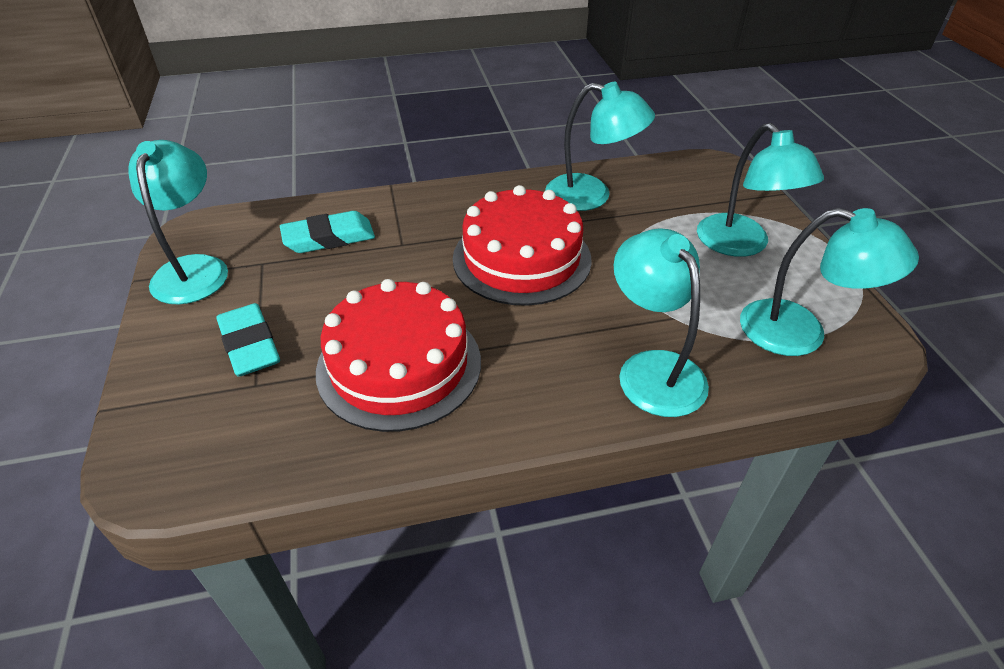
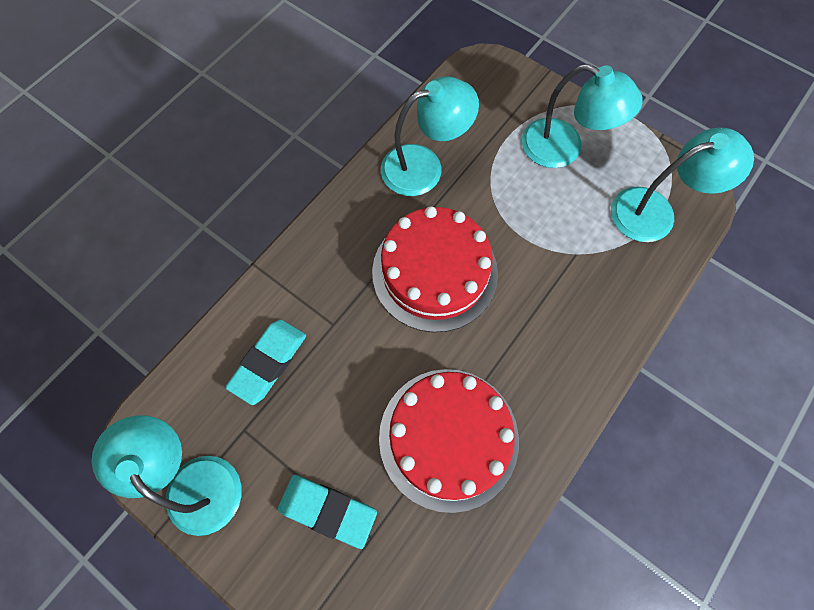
camera: 40 degrees left, 25 degrees up
turquoise lamp [614,229,709,417] -> none

